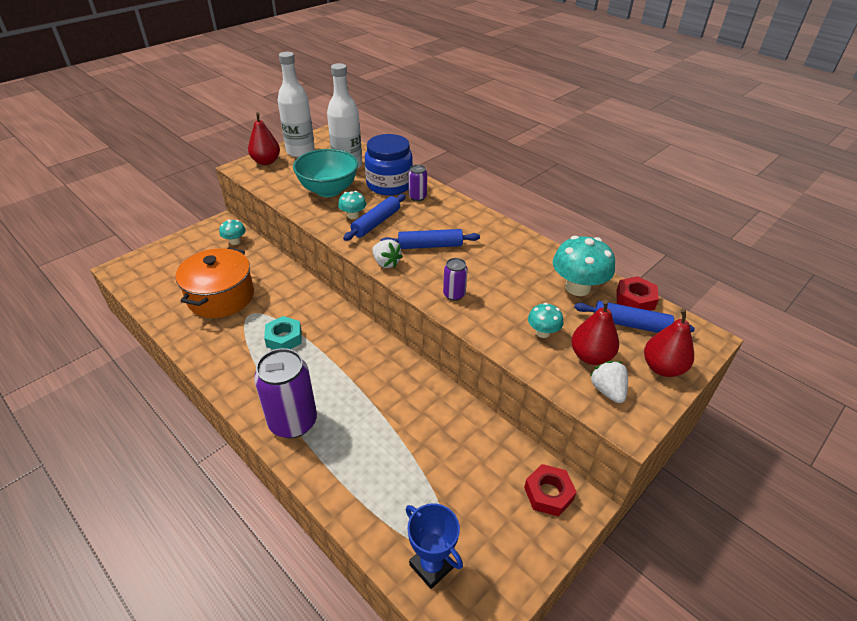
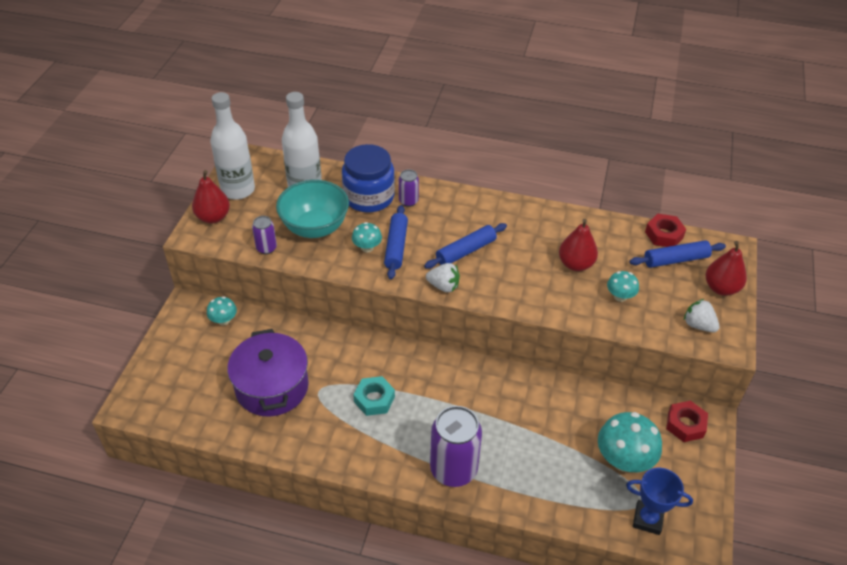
camera: 30 degrees left, 5 degrees up
orange pot [175,247,254,318] -> purple pot [227,329,309,417]
purple can [443,258,468,301] -> purple can moved to [252,216,277,254]
turquoise mushroom [553,235,615,296] -> turquoise mushroom moved to [598,412,662,472]
red pear [571,300,619,365] -> red pear moved to [559,219,598,271]

